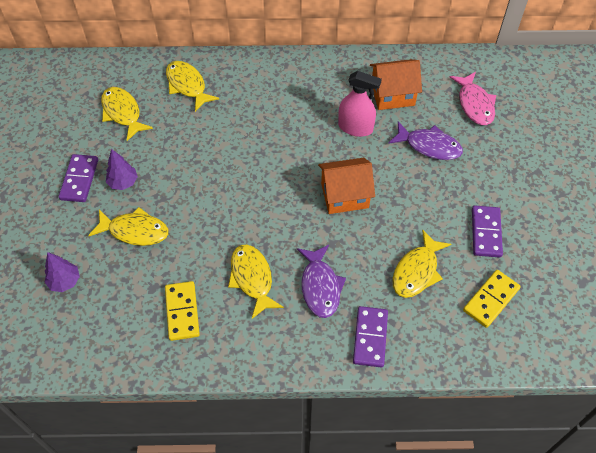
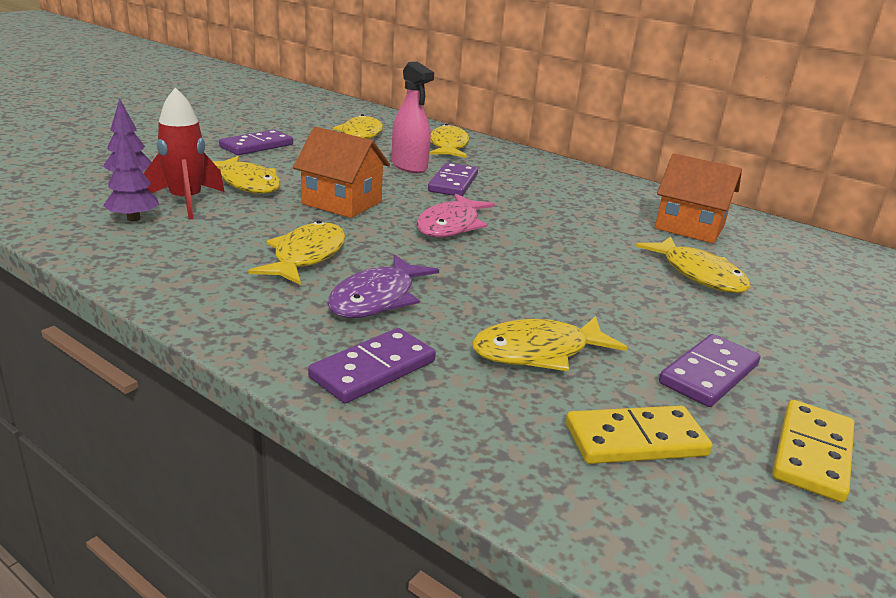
camera: 35 degrees right, 30 degrees down
purple tree [106,149,138,190] -> purple tree moved to [103,130,159,221]
yellow domino [165,281,200,341] -> yellow domino moved to [772,400,854,502]
orange house [318,158,375,214] -> orange house moved to [293,127,390,218]
pink spray bottle [338,71,382,137] -> pink spray bottle moved to [392,62,434,173]
purple fish [388,122,463,160] -> yellow fish [635,236,750,293]
pink fish [449,72,496,125] -> pink fish moved to [416,194,495,238]
none -> red rocket [144,87,224,219]
none -> purple domino [428,162,478,196]

